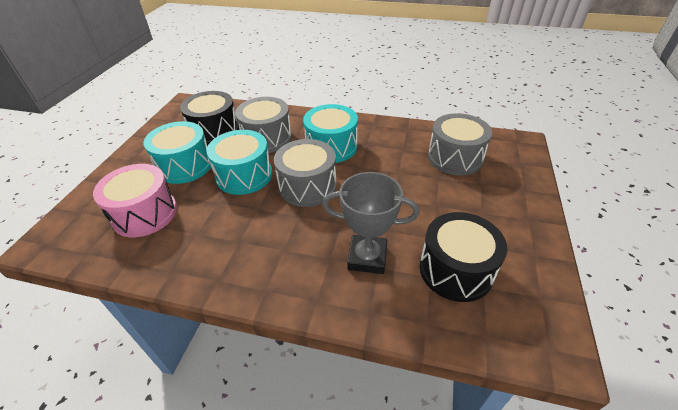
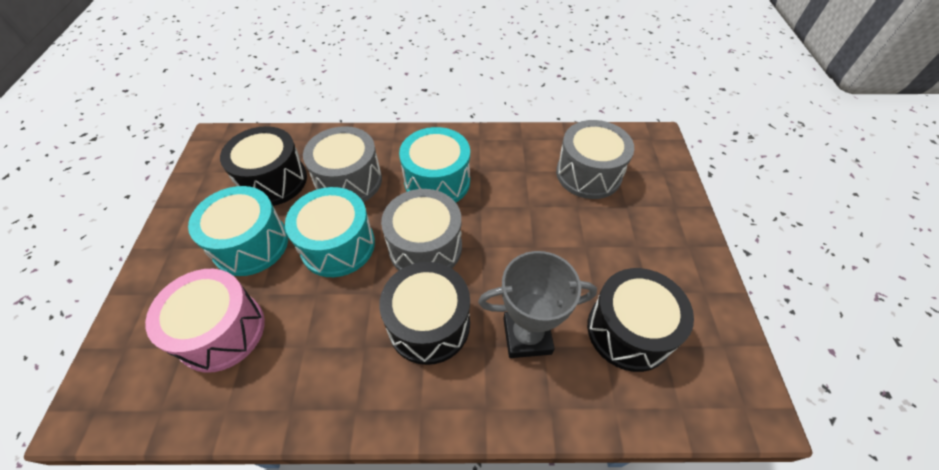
camera: 15 degrees left, 10 degrees up
none -> black drum [379,262,470,365]

